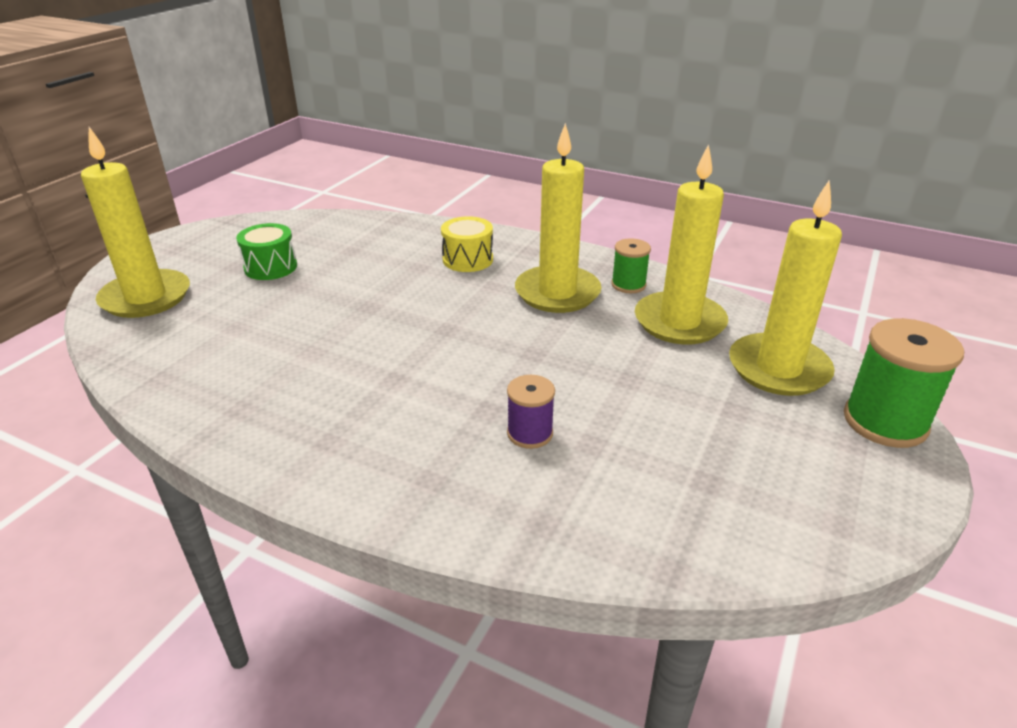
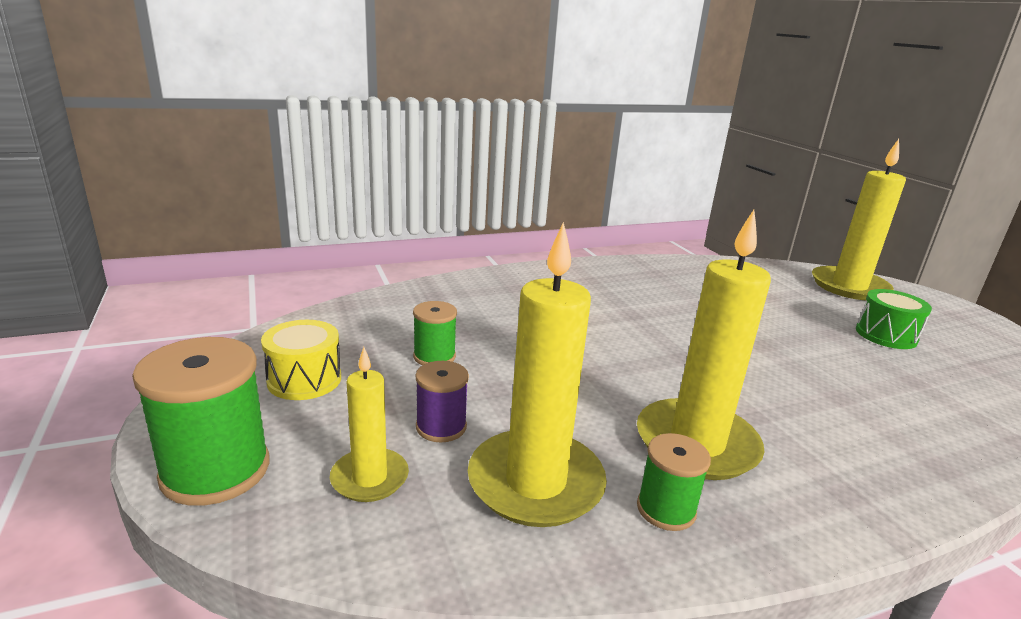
camera: 130 degrees right, 10 degrees down
yellow drum [441,216,493,272] -> yellow drum moved to [261,320,341,400]
purple spool [507,375,555,449] -> purple spool moved to [416,361,469,443]
yellow candle [729,181,842,396] -> yellow candle [330,347,409,502], size x0.55
none -> green spool [413,301,457,365]

